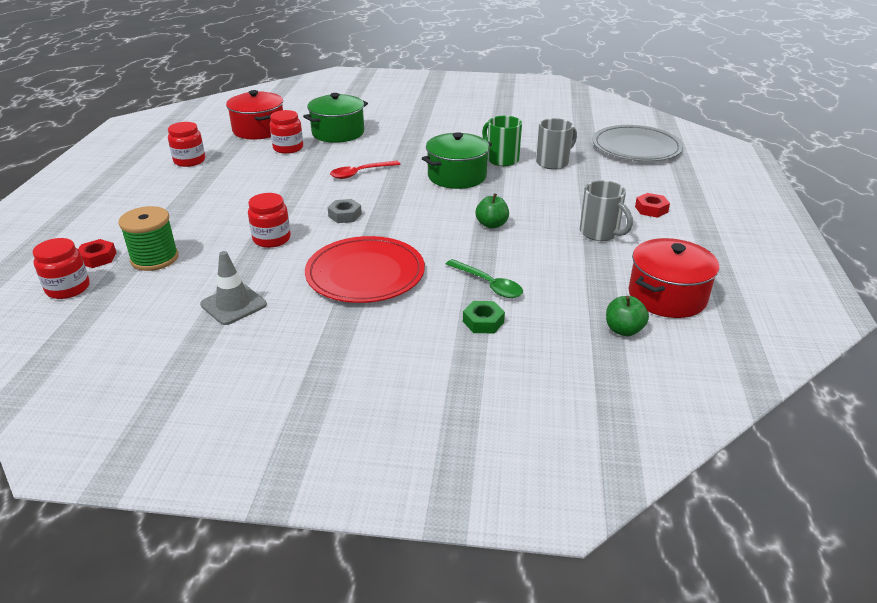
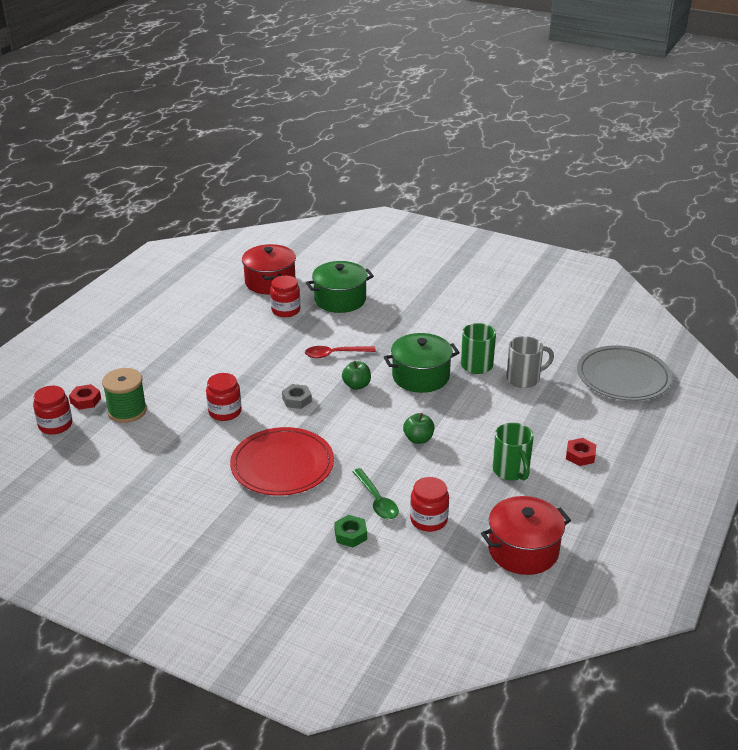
camera: 20 degrees right, 0 degrees up
red jar [168,122,205,167] -> red jar moved to [410,477,449,532]
grey traffic cone [200,251,267,325] -> none
grey mug [580,180,633,241] -> green mug [492,423,534,481]
green apple [606,296,649,336] -> green apple moved to [342,361,371,390]

